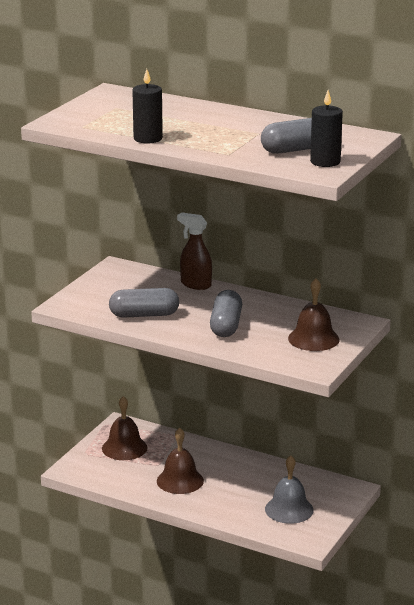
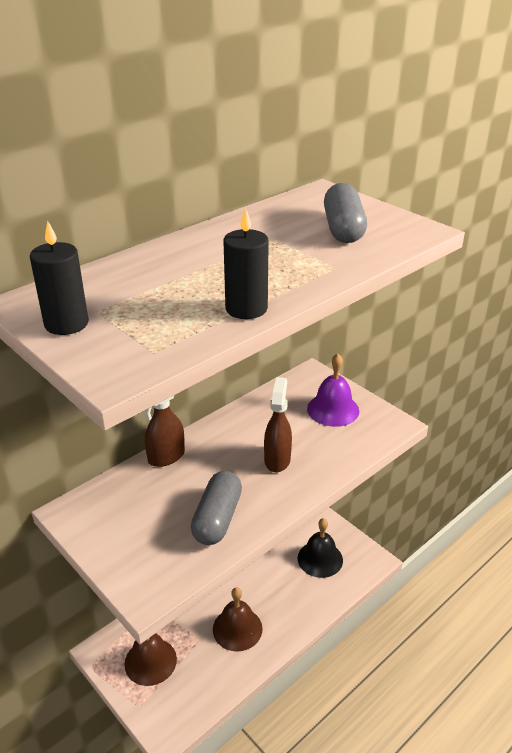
camera: 70 degrees left, 10 degrees up
grey capsule [210,290,242,337] -> brown spray bottle [264,377,292,472]
grey bell [265,455,314,524] -> black bell [298,518,343,578]
brown bell [288,278,339,351] -> purple bell [307,354,359,427]
black candle [310,90,343,167] -> black candle moved to [30,220,89,335]

